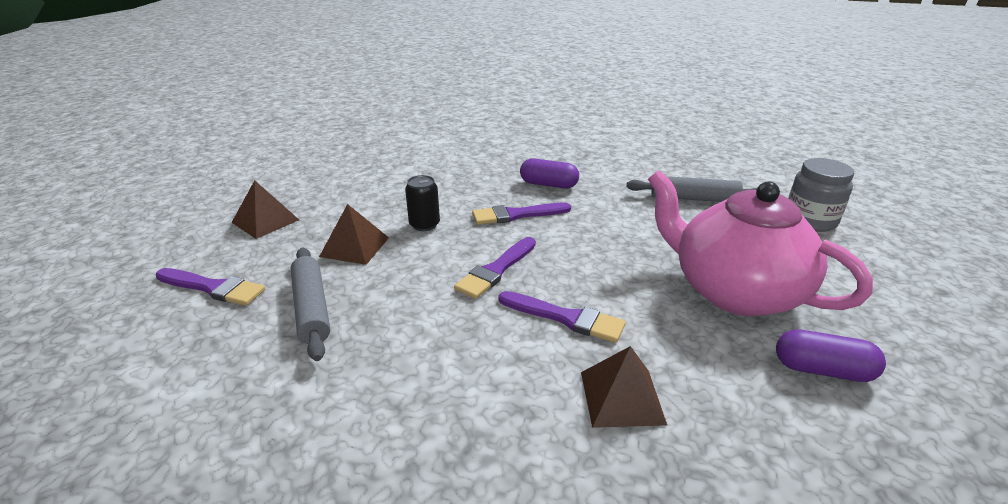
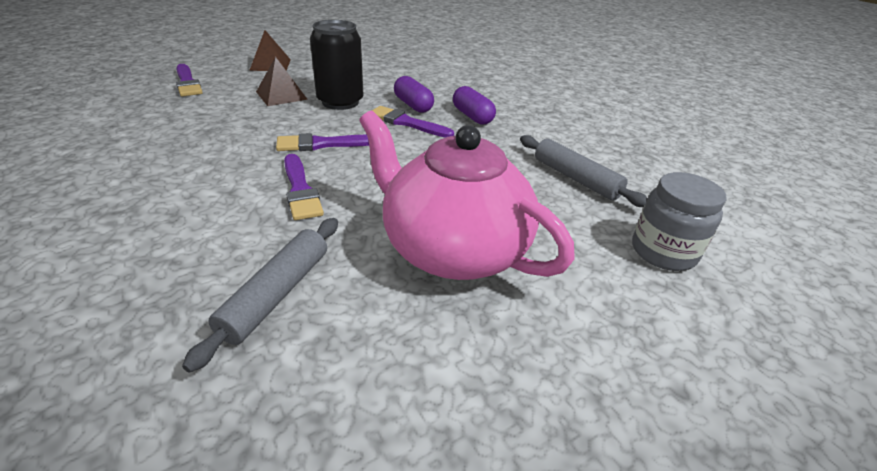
camera: 40 degrees right, 5 degrees up
grey rolling pin [291,248,330,361] -> grey rolling pin moved to [182,218,338,373]
black can [405,175,440,231] -> black can [310,20,363,110], size x1.77
brown pyramid [581,346,667,428] -> none
pink teapot [648,170,873,316] -> pink teapot turned 45 degrees counterclockwise [359,110,575,280]
purple capsule [776,329,886,382] -> purple capsule moved to [394,76,434,113]

